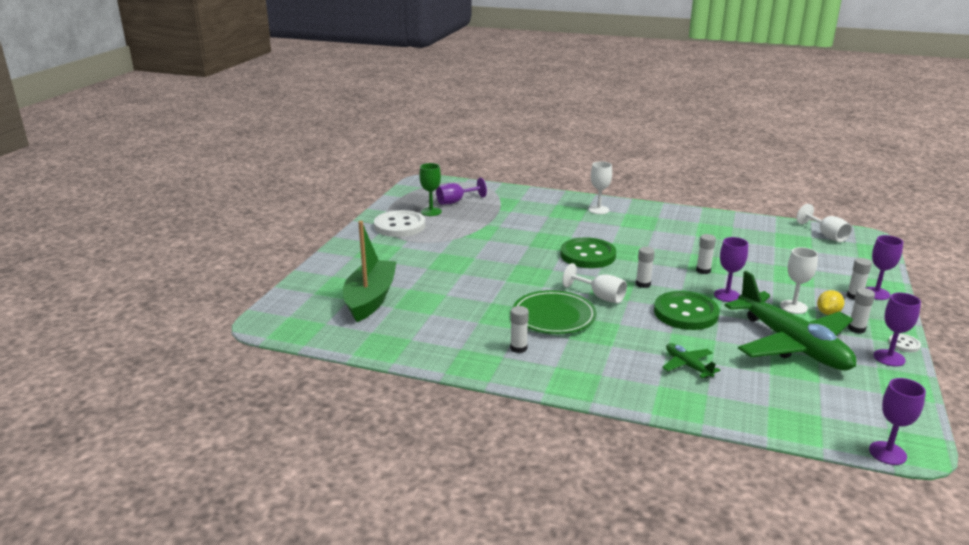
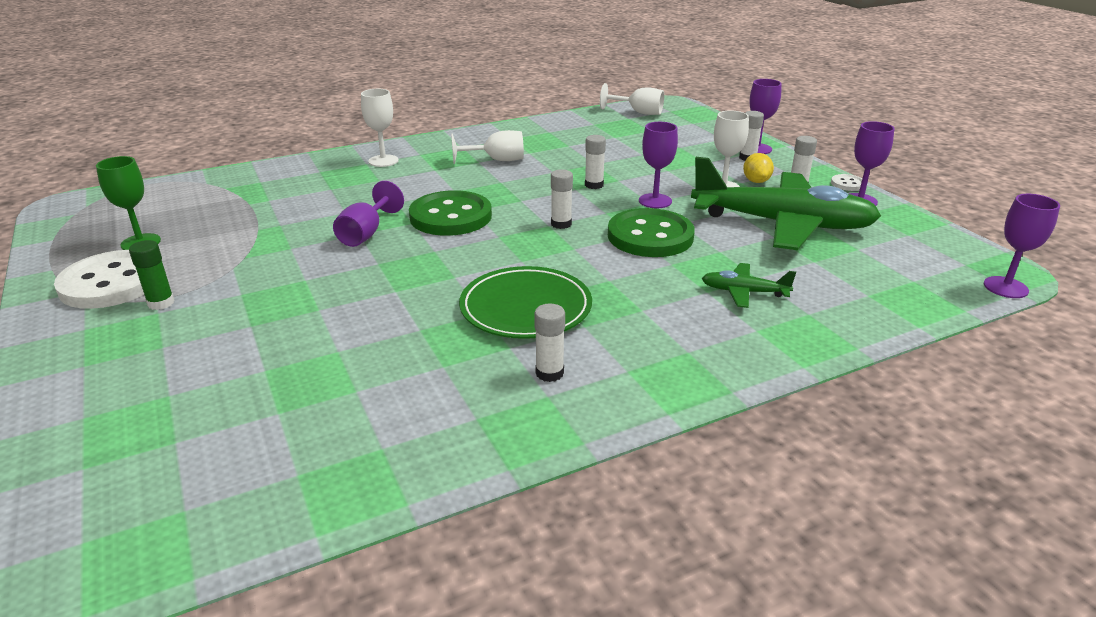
camera: 45 degrees left, 5 degrees up
green boat [343,221,396,322] -> none
purple goblet [436,178,487,205] -> purple goblet moved to [333,181,404,247]
white goblet [562,263,627,303] -> white goblet moved to [451,130,524,164]
none -> green glue stick [129,240,175,310]

